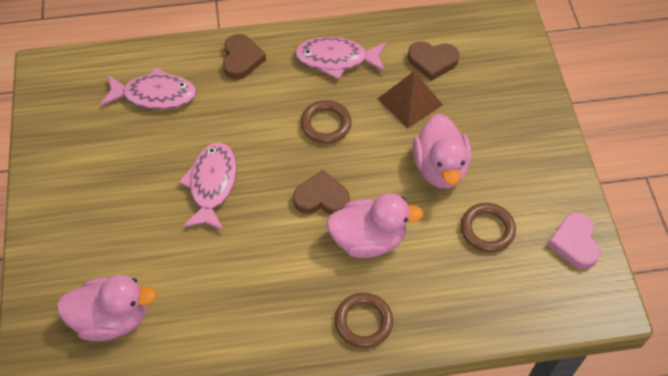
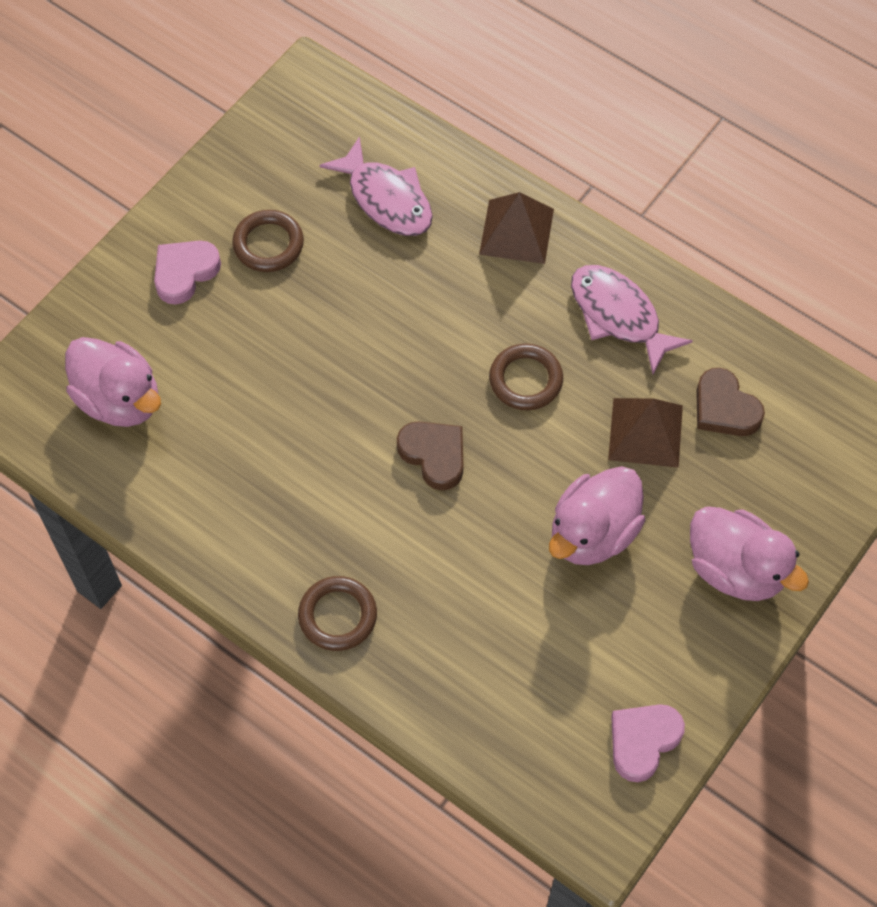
camera: 45 degrees right, 5 degrees up
pink fish [179,142,237,231] -> none
brown heart [223,34,266,80] -> brown pyramid [479,192,554,264]
pink duck [326,194,423,258] -> pink duck moved to [690,507,809,601]
brown ring [461,203,516,253] -> brown ring moved to [232,210,304,272]
none -> pink heart [154,241,221,305]

